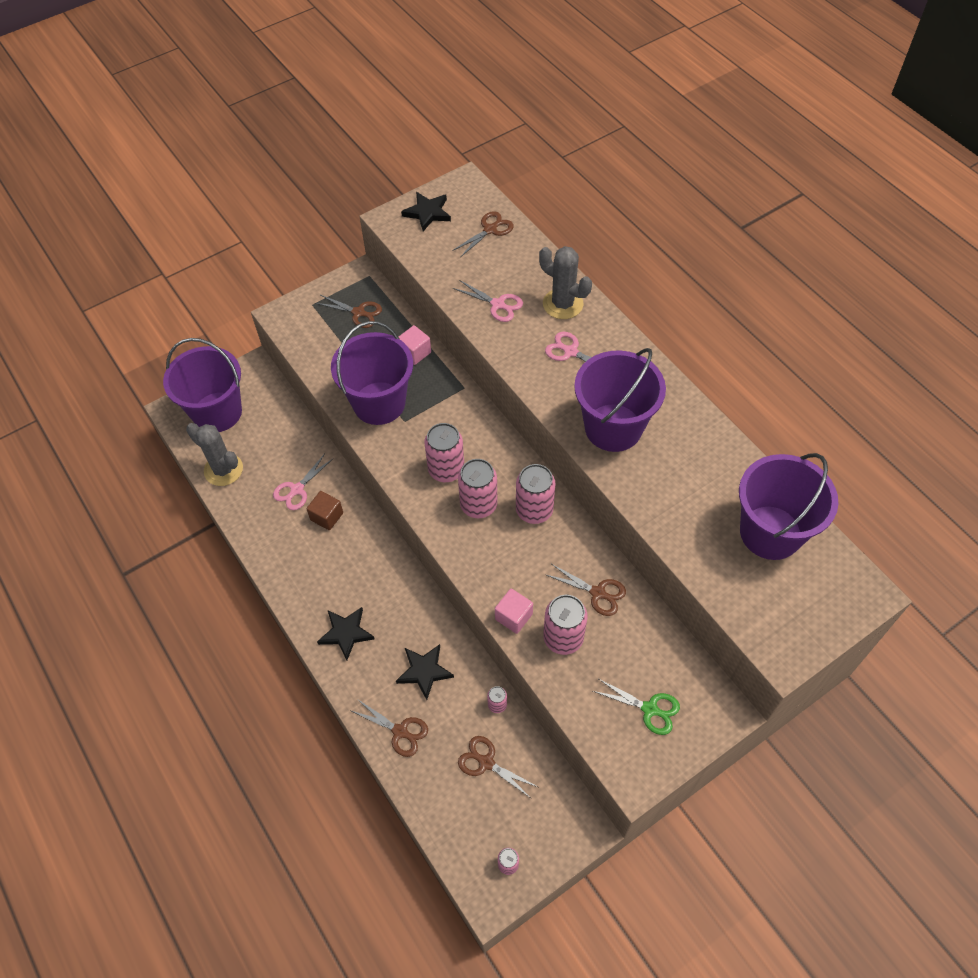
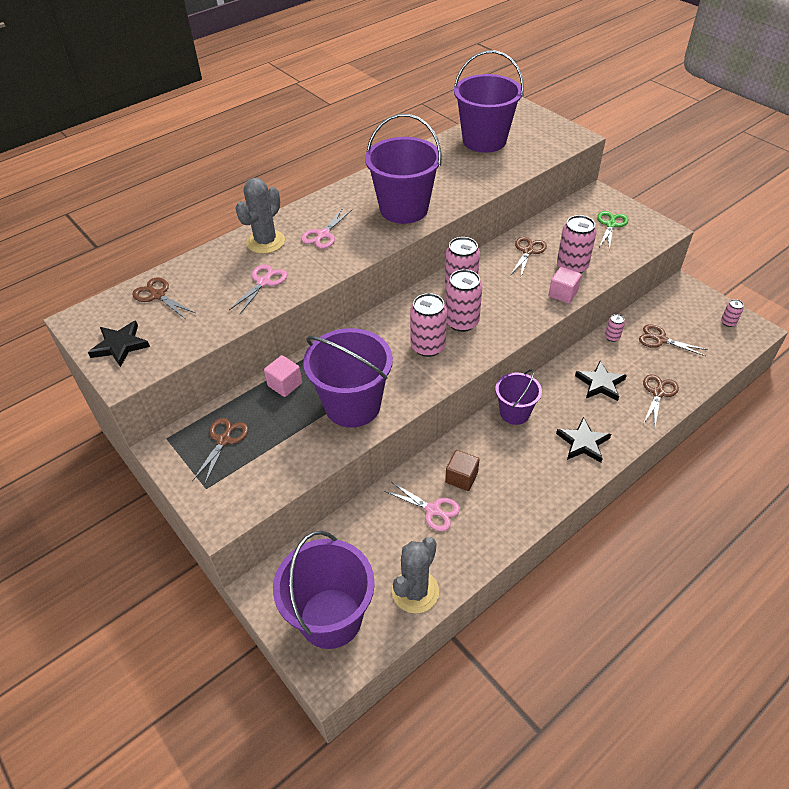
camera: 95 degrees left, 10 degrees down
brown scissors [458,736,538,799] -> brown scissors turned 90 degrees clockwise [639,324,708,356]
none -> purple bucket [495,369,542,425]

